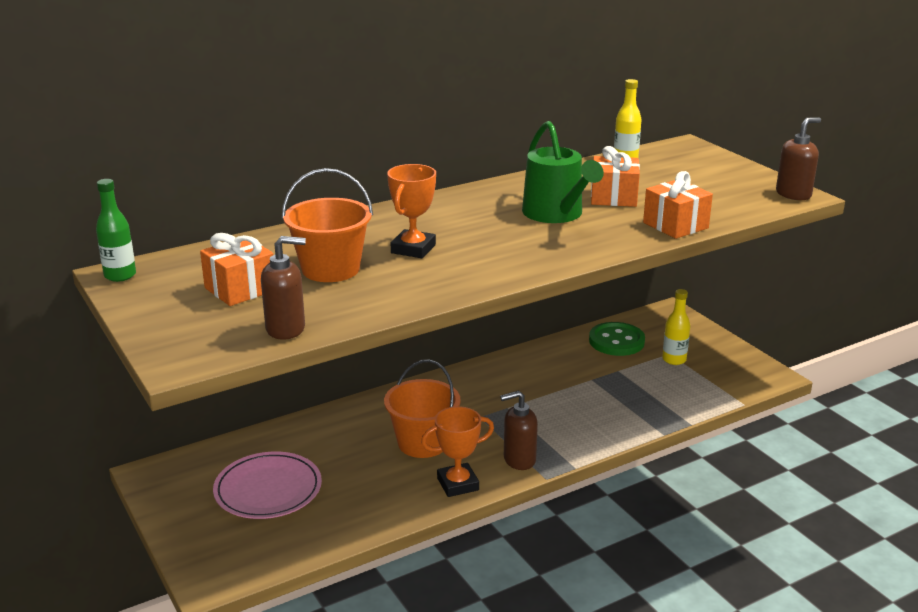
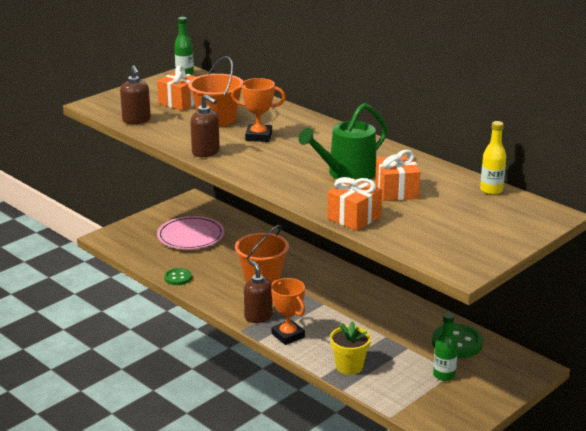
camera: 75 degrees right, 0 degrees up
orange trophy [421,406,494,497] -> orange trophy moved to [271,278,305,345]
yellow bottle [662,289,690,365] -> green bottle [433,313,458,381]
brown soap dispenser [776,117,821,200] -> brown soap dispenser moved to [190,94,220,157]
none -> green button [164,268,192,285]
none -> yellow flower pot [330,321,371,375]

